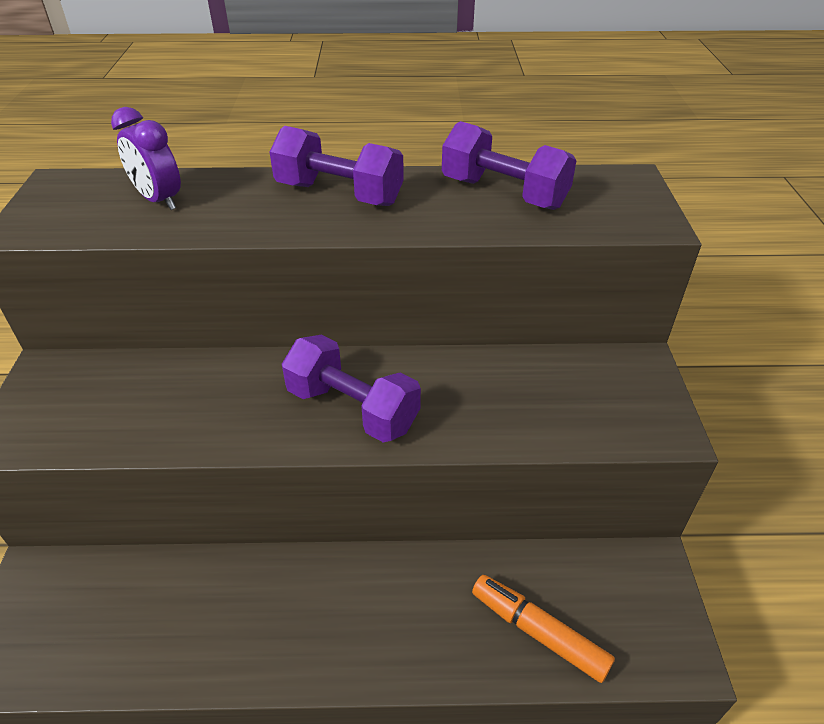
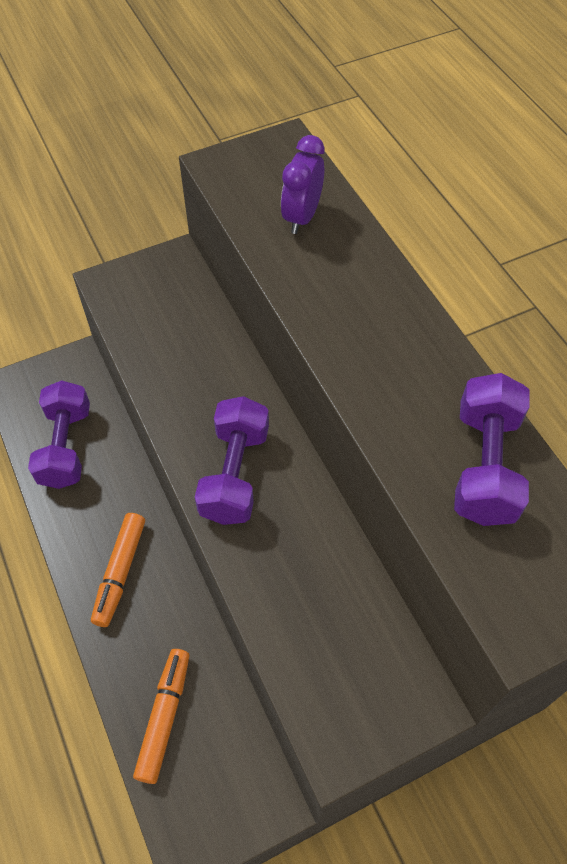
camera: 65 degrees right, 15 degrees up
purple dumbbell [269,126,404,206] -> purple dumbbell moved to [28,380,90,489]
none -> orange marker [91,513,145,627]

